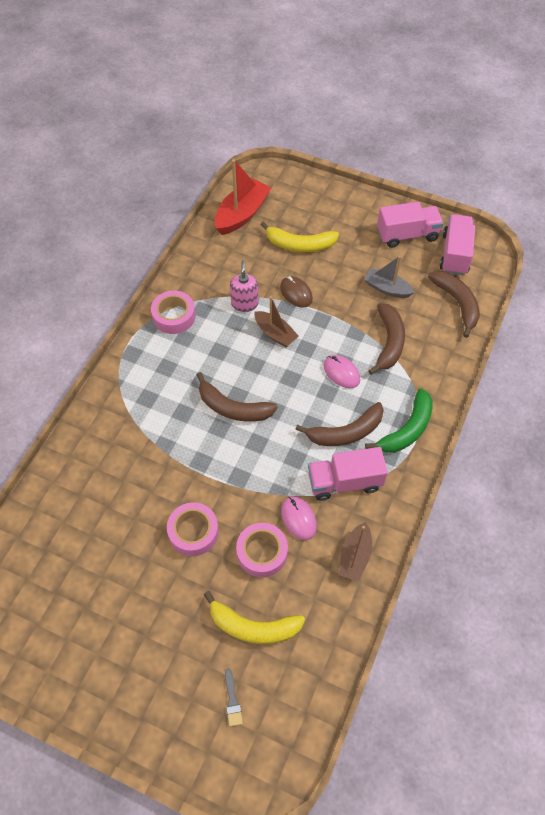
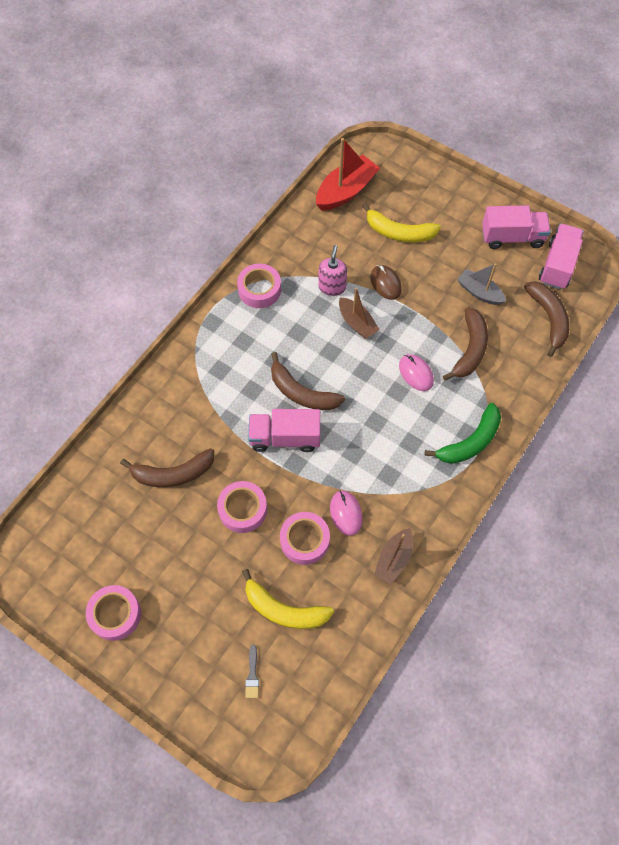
camera: 10 degrees right, 5 degrees up
brown banana [295,402,384,446] -> brown banana moved to [120,448,214,487]
pink truck [308,447,388,501] -> pink truck moved to [248,409,320,452]
none -> pink tape [86,585,141,641]

